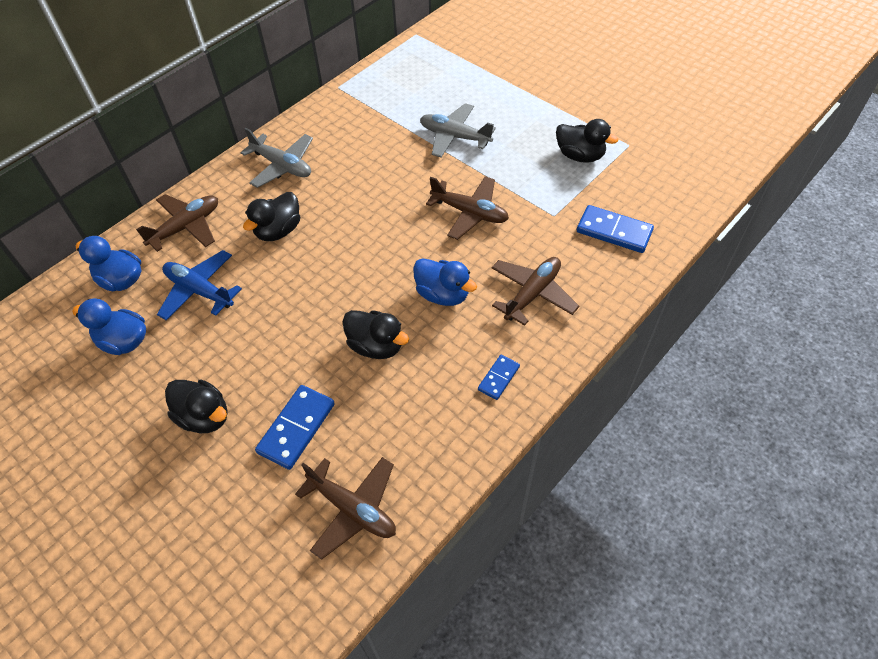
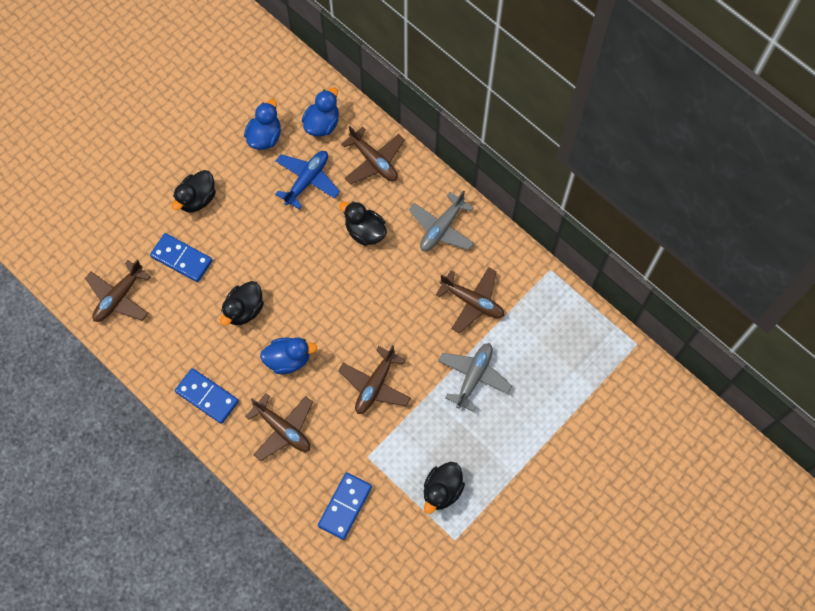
camera: 90 degrees right, 15 degrees up
blue duck [413,258,477,306] -> blue duck turned 135 degrees counterclockwise [260,337,317,374]
blue domino [478,355,520,400] -> blue domino [175,368,239,424], size x1.72
none -> brown plane [436,267,504,333]

